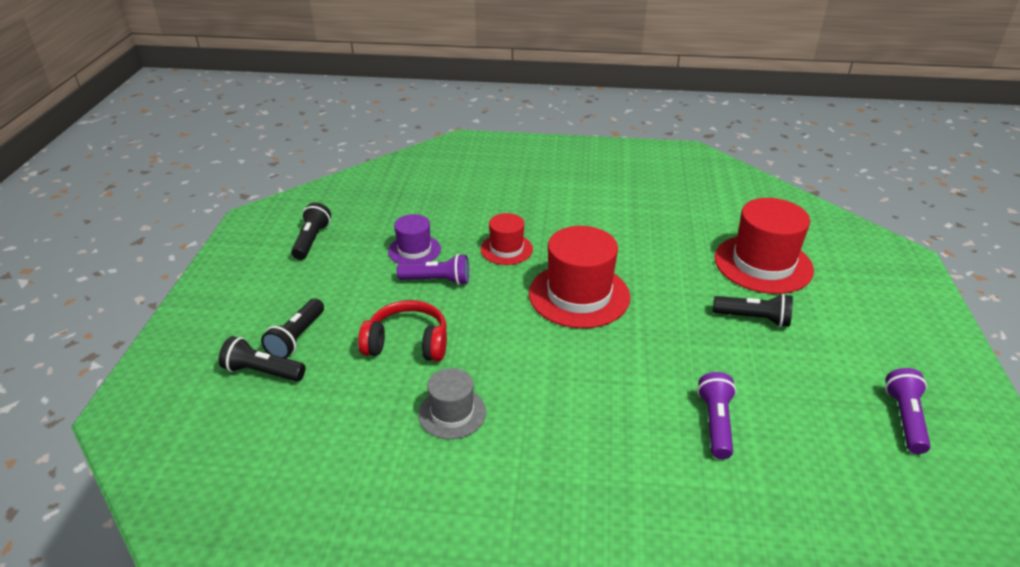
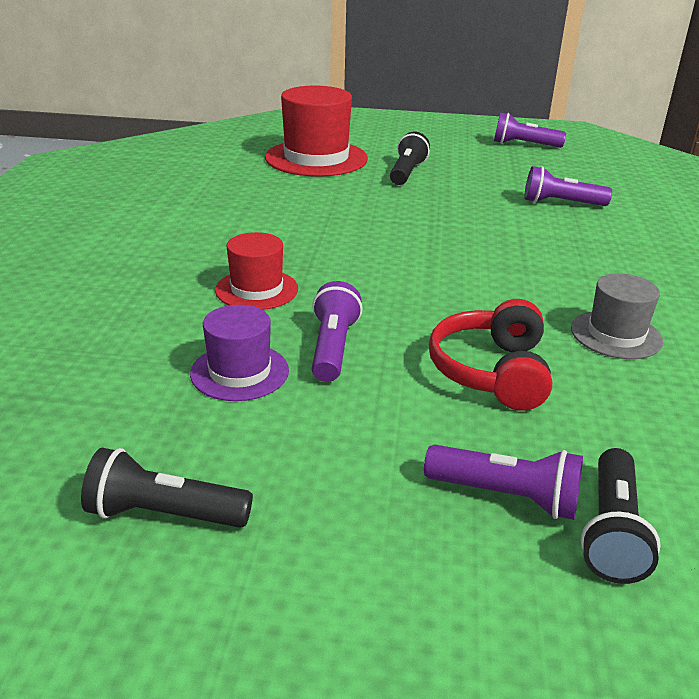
camera: 90 degrees left, 5 degrees down
black flashlight [261,298,324,358] -> purple flashlight [424,445,583,520]
red hat [529,226,630,328] -> none

